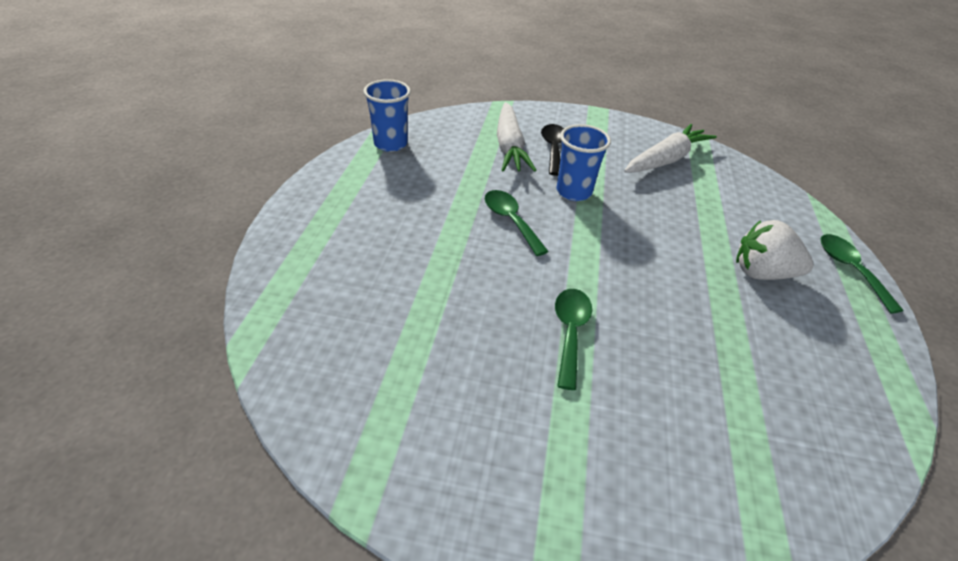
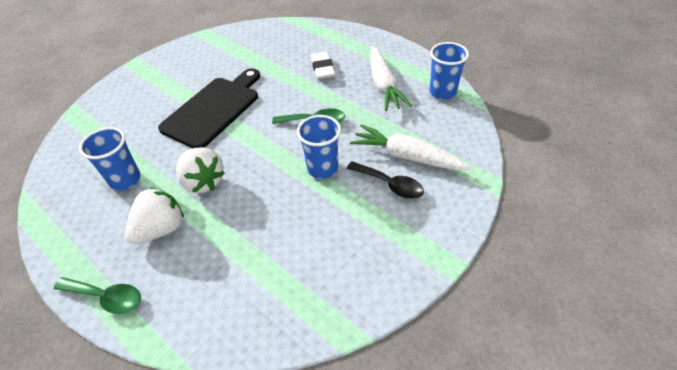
camera: 125 degrees right, 5 degrees up
green spoon [555,289,592,390] -> black cutting board [158,68,260,148]
white carrot [624,124,717,173] -> white carrot moved to [370,46,412,111]
none -> blue cup [79,127,141,191]
none -> white strawberry [176,147,225,193]
none -> white eraser [311,52,335,79]

